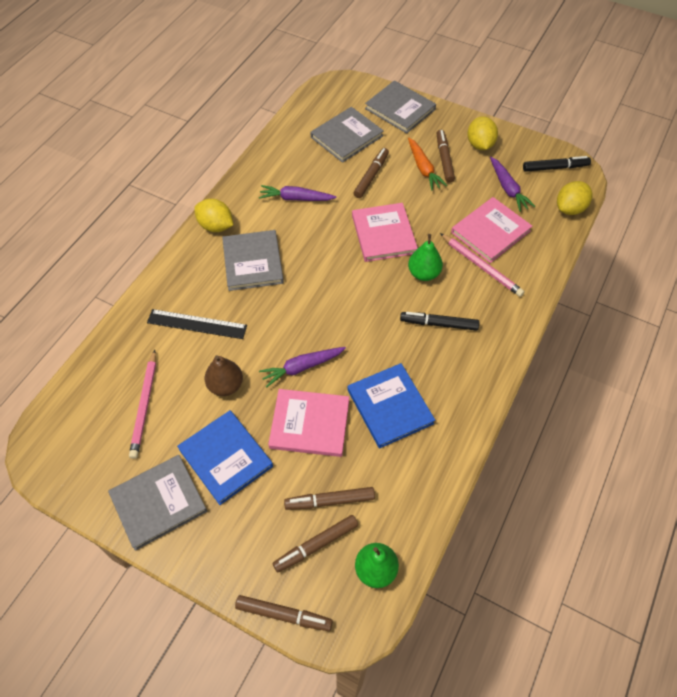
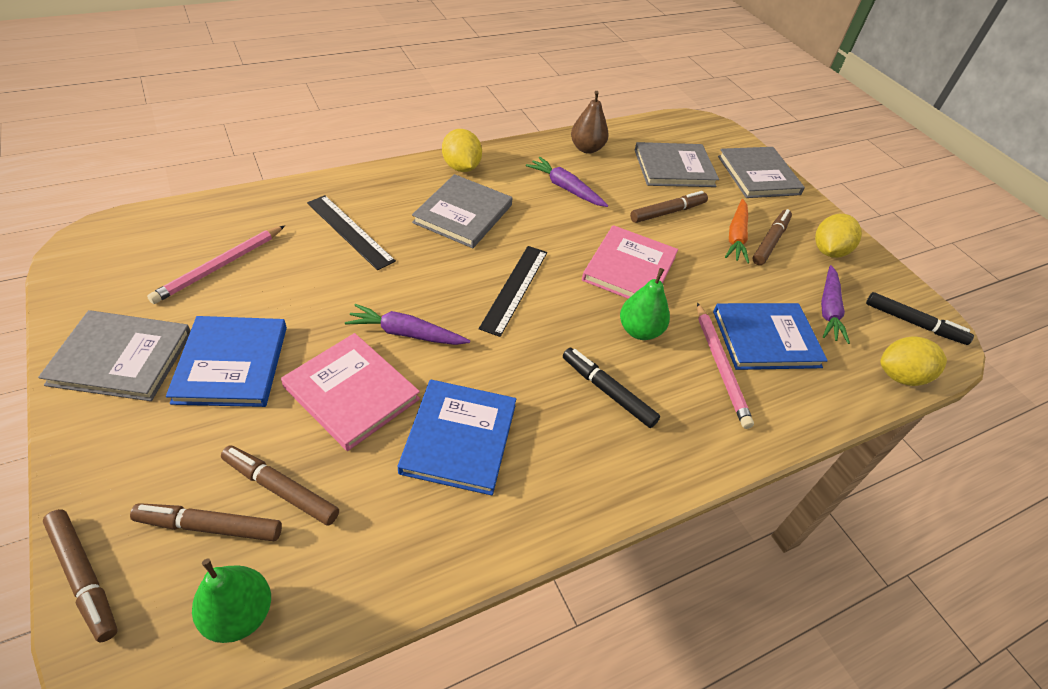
camera: 30 degrees right, 10 degrees down
brown pear [205,355,243,396] -> brown pear moved to [571,91,609,154]
pink book [451,197,532,263] -> blue book [713,303,828,370]
none -> black ruler [479,246,547,337]

